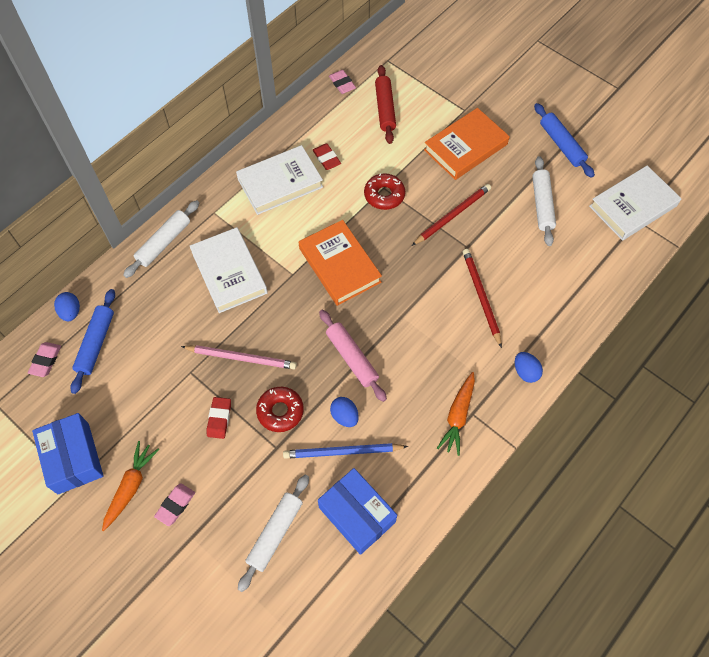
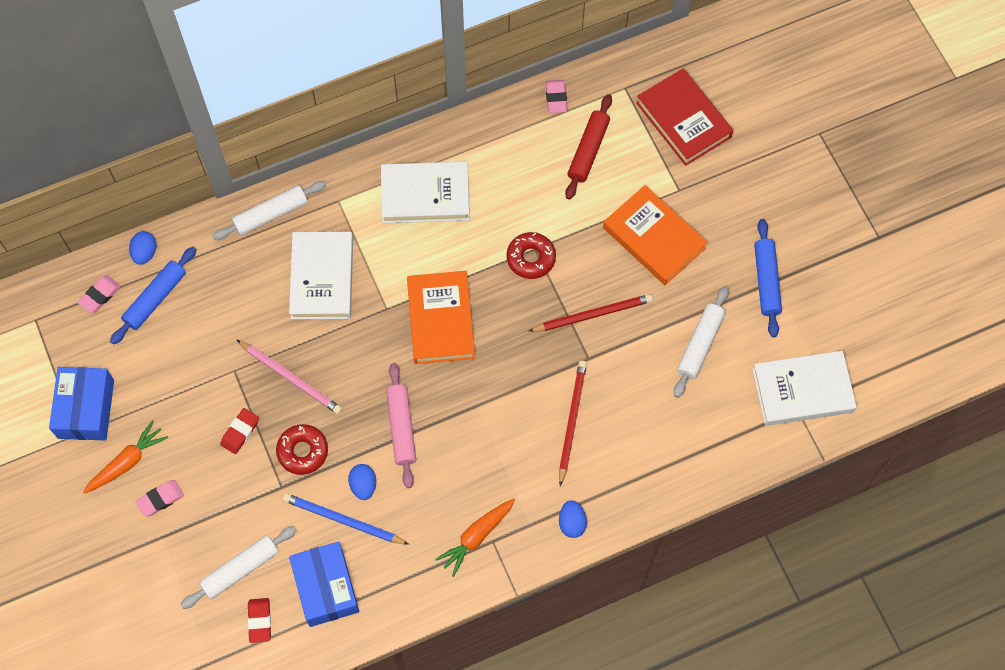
camera: 25 degrees right, 5 degrees up
red eraser [312,143,341,170] -> red eraser moved to [247,598,271,643]
orange book [424,108,510,180] -> orange book turned 60 degrees clockwise [603,185,708,285]
none -> red book [636,68,733,166]

